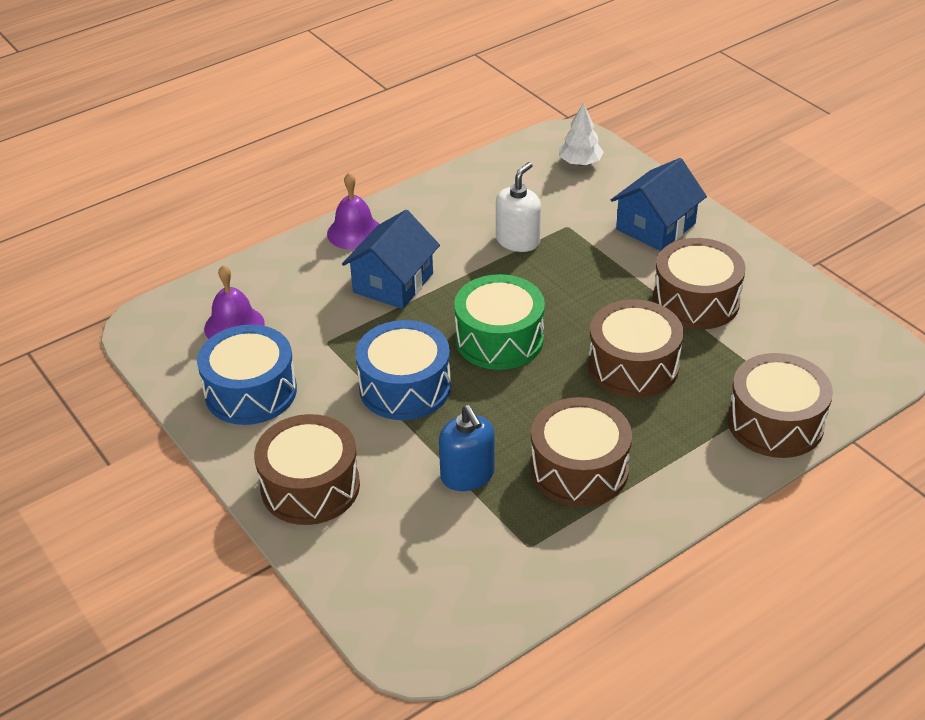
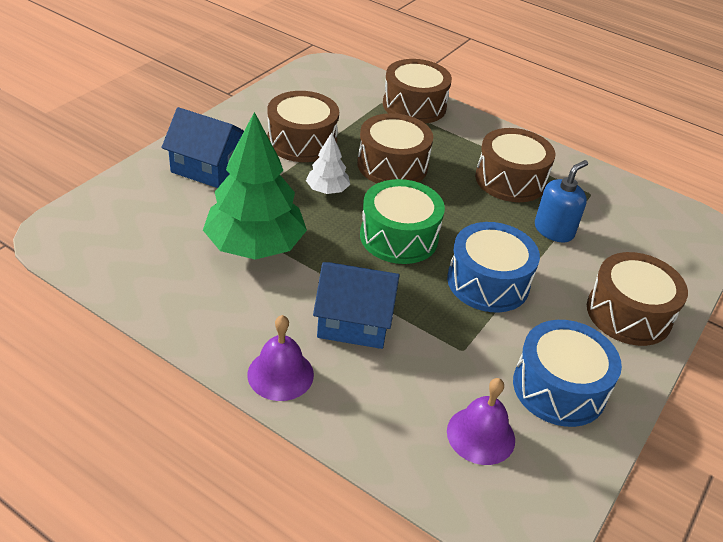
camera: 115 degrees left, 0 degrees up
white soap dispenser [496,162,541,252] -> green tree [203,112,307,260]
white tree [559,103,604,166] -> white tree moved to [306,133,350,194]

